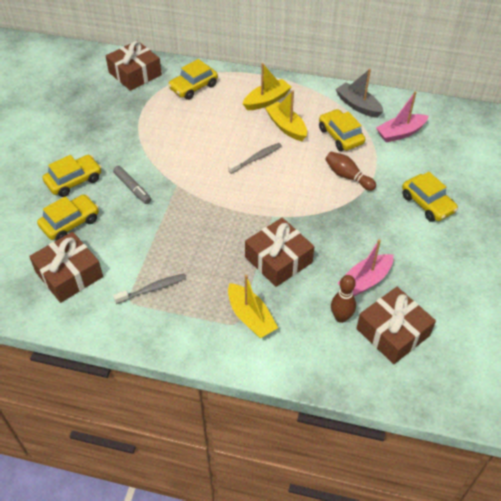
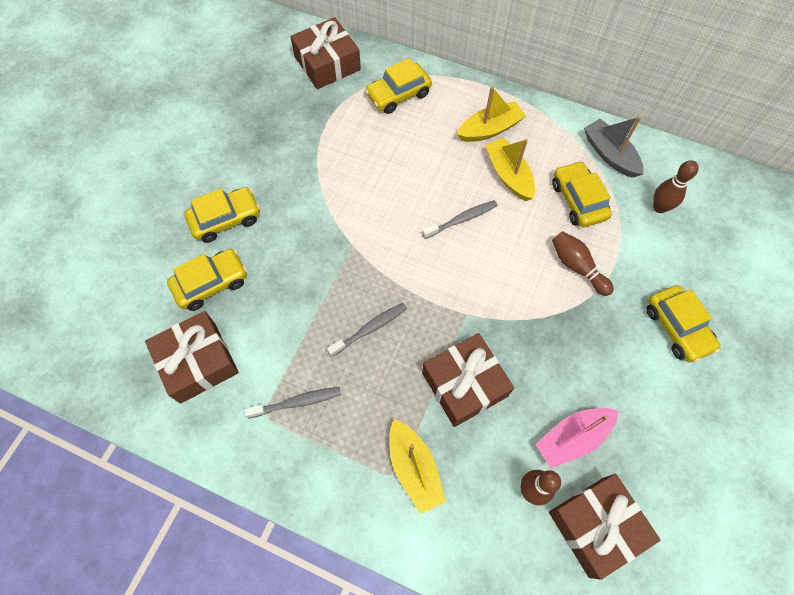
camera: 10 degrees right, 15 degrees up
grey marker [113,166,151,204] -> none
pink boat [376,91,429,143] -> brown bowling pin [653,160,699,213]
none -> grey toothbrush [327,303,407,357]

